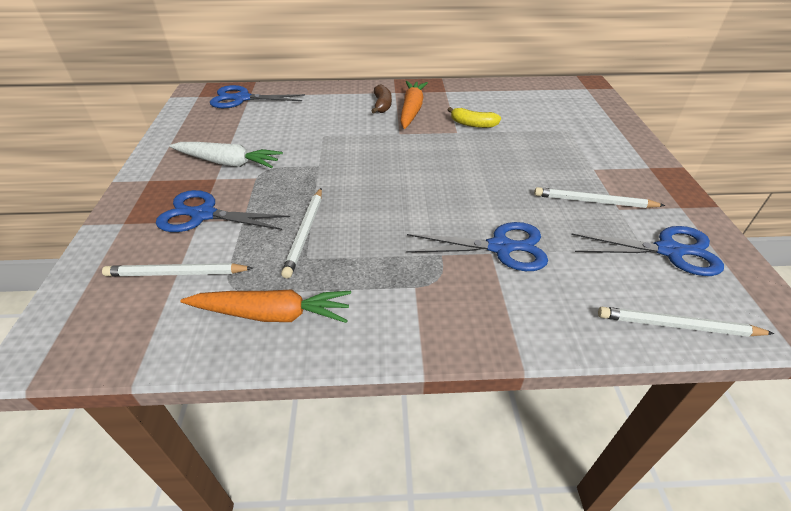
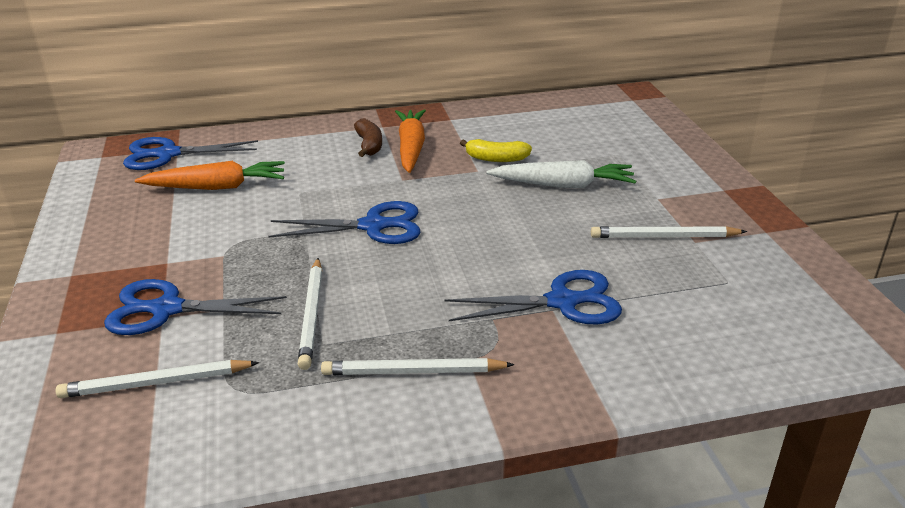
camera: 10 degrees left, 10 degrees down
white carrot [169,142,283,168] -> white carrot moved to [486,160,636,188]
orange carrot [181,289,351,323] -> orange carrot moved to [135,161,285,190]
blue scissors [571,226,724,276] -> blue scissors moved to [269,201,421,244]
white pencil [598,307,775,337] -> white pencil moved to [321,358,515,375]

